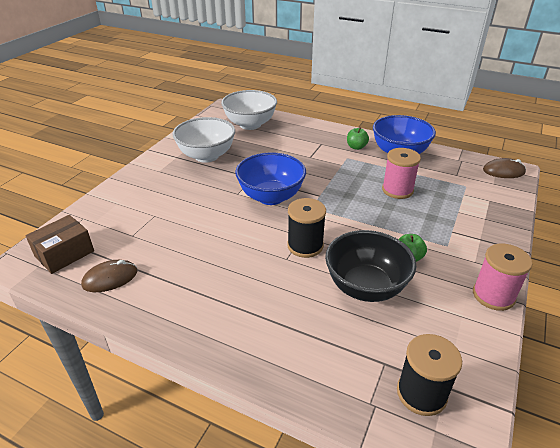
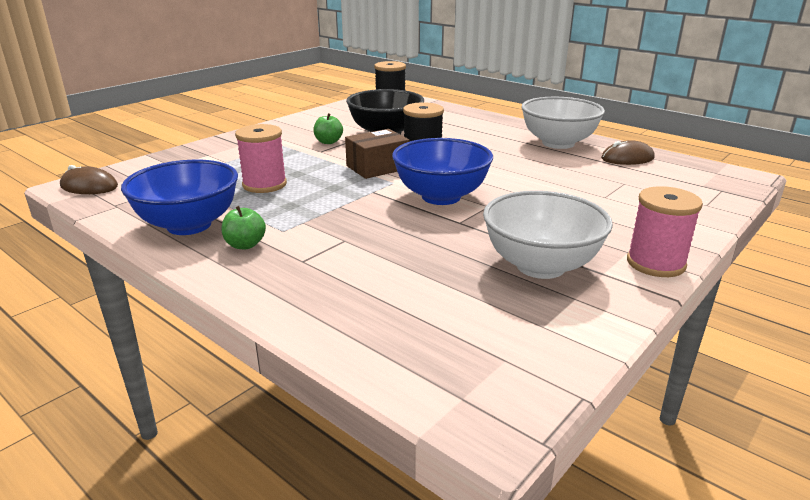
camera: 165 degrees left, 10 degrees down
brown box [26,215,94,274] -> brown box moved to [345,129,410,179]
white bowl [221,90,277,130] -> white bowl moved to [521,97,605,149]
pink spool [473,243,533,311] -> pink spool moved to [627,186,703,277]

